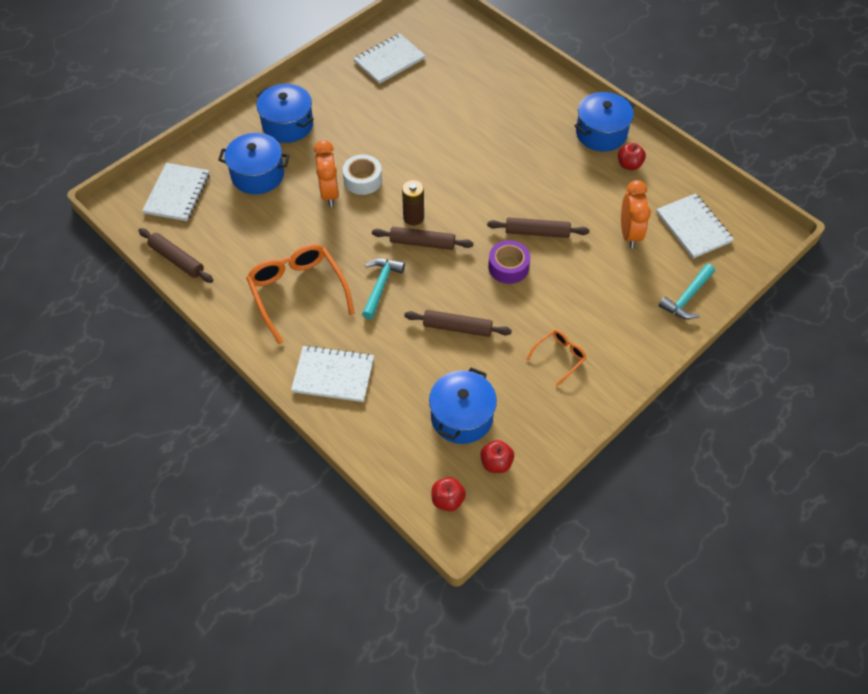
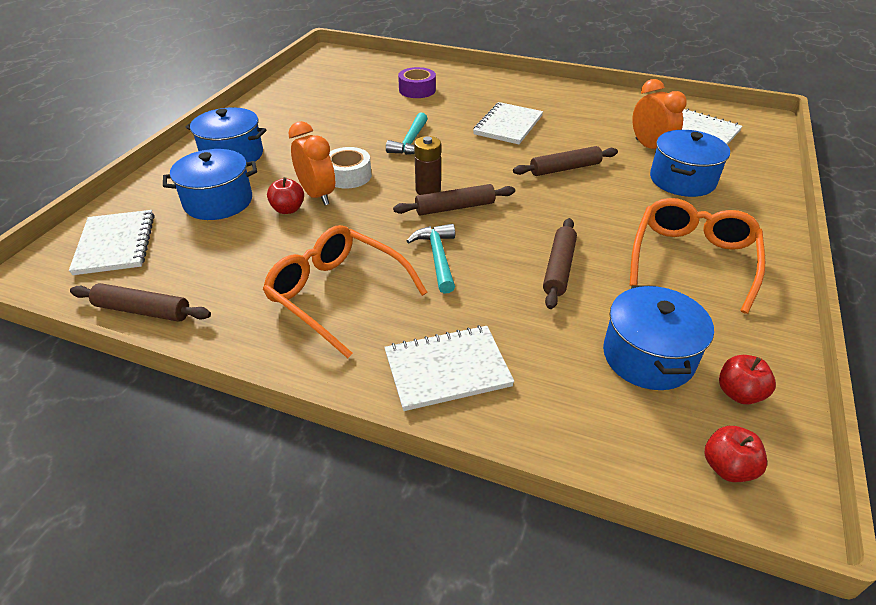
camera: 25 degrees left, 15 degrees down
white notebook [354,33,426,84] -> white notebook moved to [473,102,543,144]
brown rolling pin [404,310,512,337] -> brown rolling pin turned 60 degrees counterclockwise [543,218,577,309]
purple tape [488,240,530,284] -> purple tape moved to [398,67,436,98]
orange glasses [526,330,586,386] -> orange glasses [630,198,765,314], size x1.95
blue pot [575,92,635,152] -> blue pot moved to [650,130,730,197]
red apple [618,143,646,170] -> red apple moved to [267,177,304,214]
turquoise hammer [659,264,715,319] -> turquoise hammer moved to [386,112,428,155]

